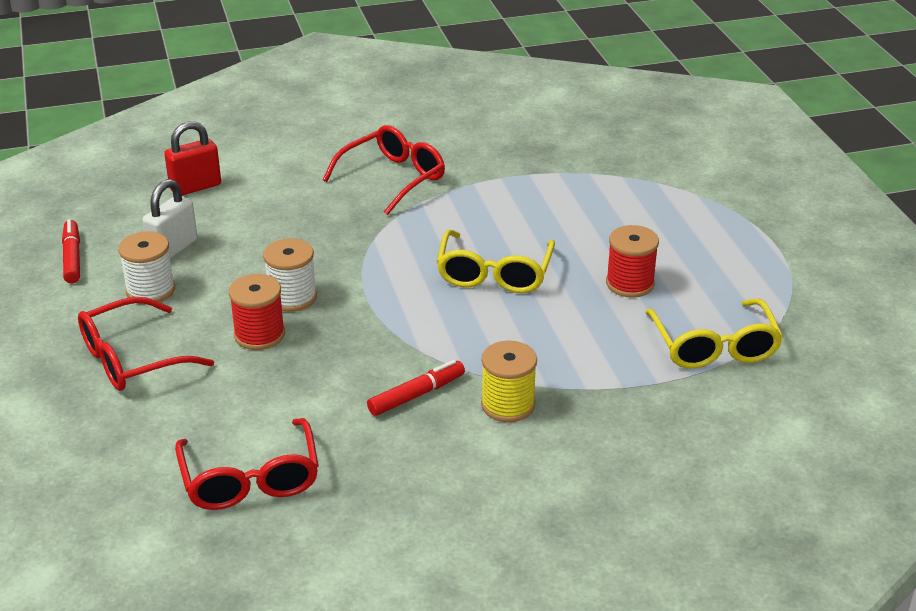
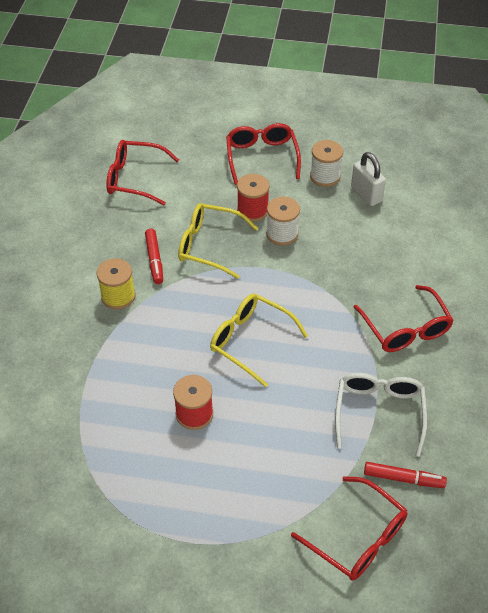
camera: 115 degrees right, 15 degrees up
red marker [62,219,80,283] -> red marker moved to [364,462,447,488]
red padlock [164,121,221,195] -> none
yellow glasses [645,299,783,369] -> yellow glasses moved to [178,203,258,279]
none -> red glasses [291,476,407,581]
none -> white glasses [335,373,427,457]

